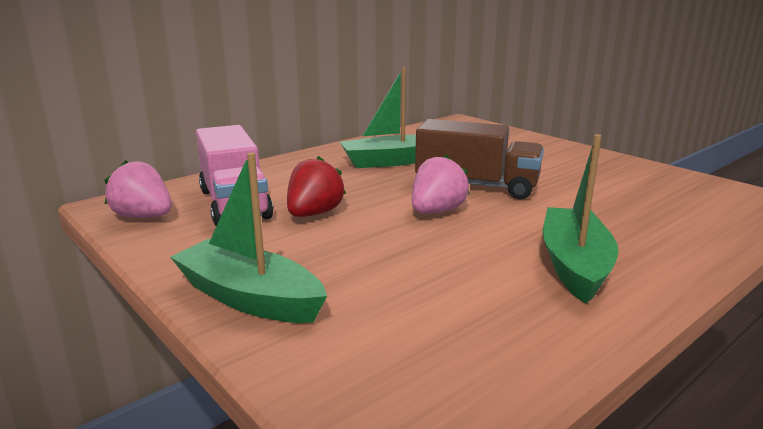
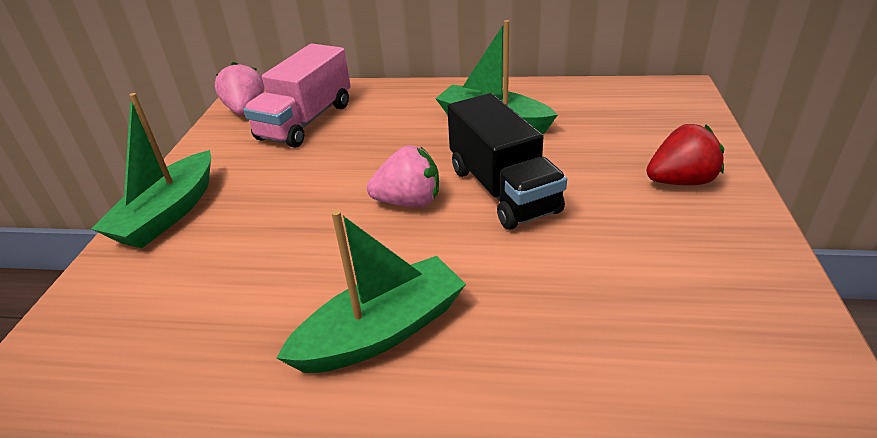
camera: 50 degrees right, 15 degrees up
green boat [170,153,327,323] -> green boat turned 150 degrees counterclockwise [91,93,211,248]
red strawberry [287,156,346,217] -> red strawberry moved to [646,124,724,185]
brown truck [415,119,544,199] -> black truck [447,93,567,230]

